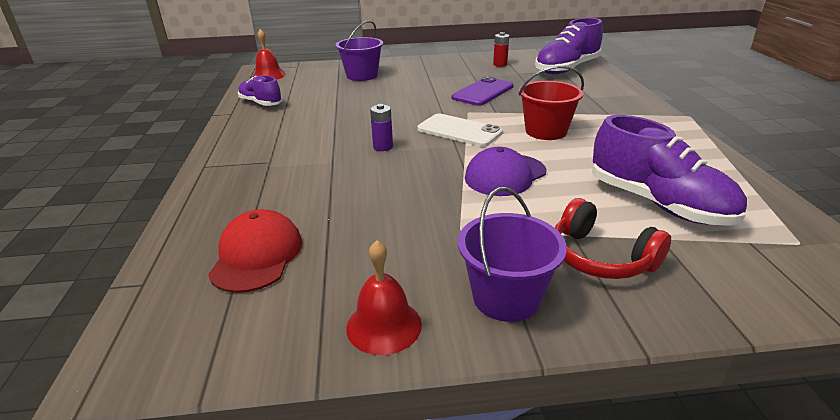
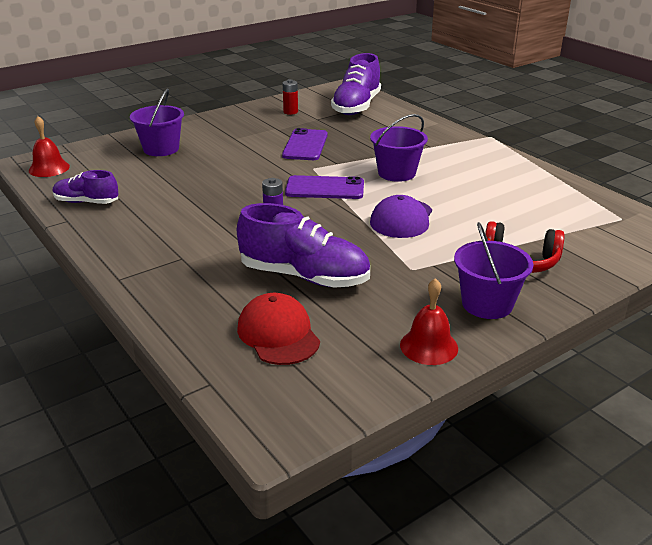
camera: 30 degrees left, 0 degrees up
white phone [417,114,503,147] -> purple phone [285,175,364,199]
red bucket [519,65,584,140] -> purple bucket [370,114,428,182]
purple shoe [592,115,747,226] -> purple shoe moved to [237,203,370,288]

